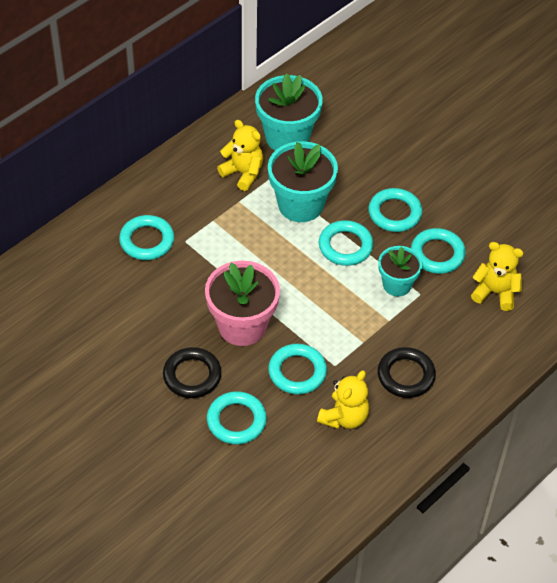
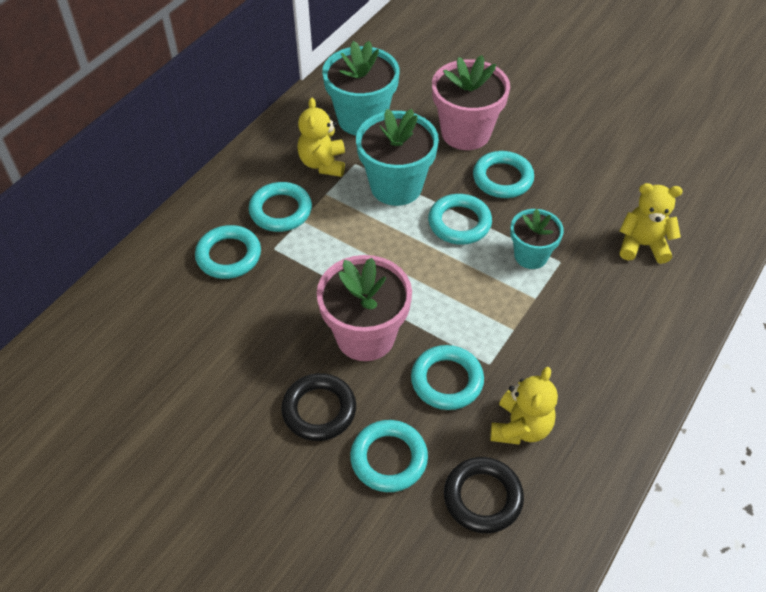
camera: 10 degrees left, 0 degrees up
yellow teddy bear [217,120,263,191] -> yellow teddy bear turned 120 degrees counterclockwise [297,98,345,177]
black ring [377,347,436,398] -> black ring moved to [444,457,524,533]
turquoise ring [411,228,466,274] -> turquoise ring moved to [249,182,312,232]
none -> pink flower pot [432,55,510,150]

